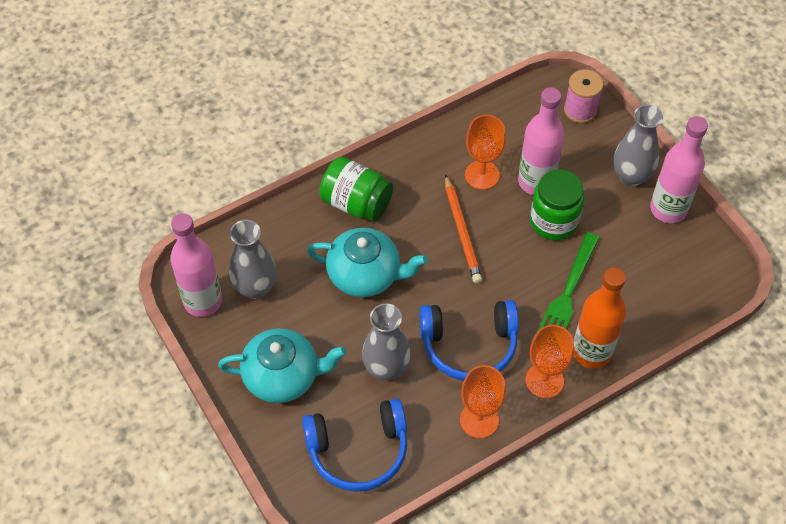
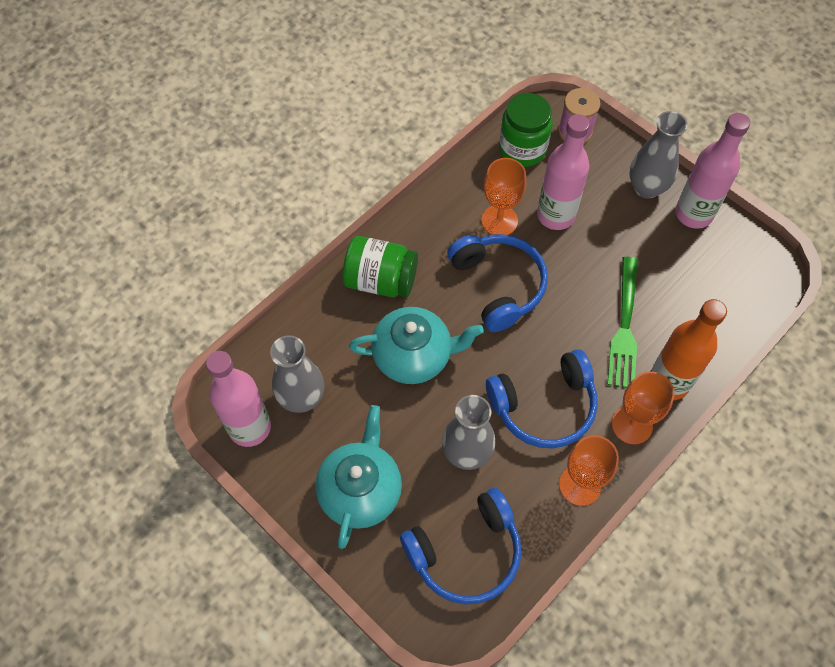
camera: 15 degrees left, 5 degrees up
turquoise teapot [218,328,346,403] -> turquoise teapot turned 60 degrees counterclockwise [315,405,402,549]
orange pencil [445,174,482,284] -> blue headphones [447,234,548,332]
green jar [530,169,585,240] -> green jar moved to [499,93,553,167]

